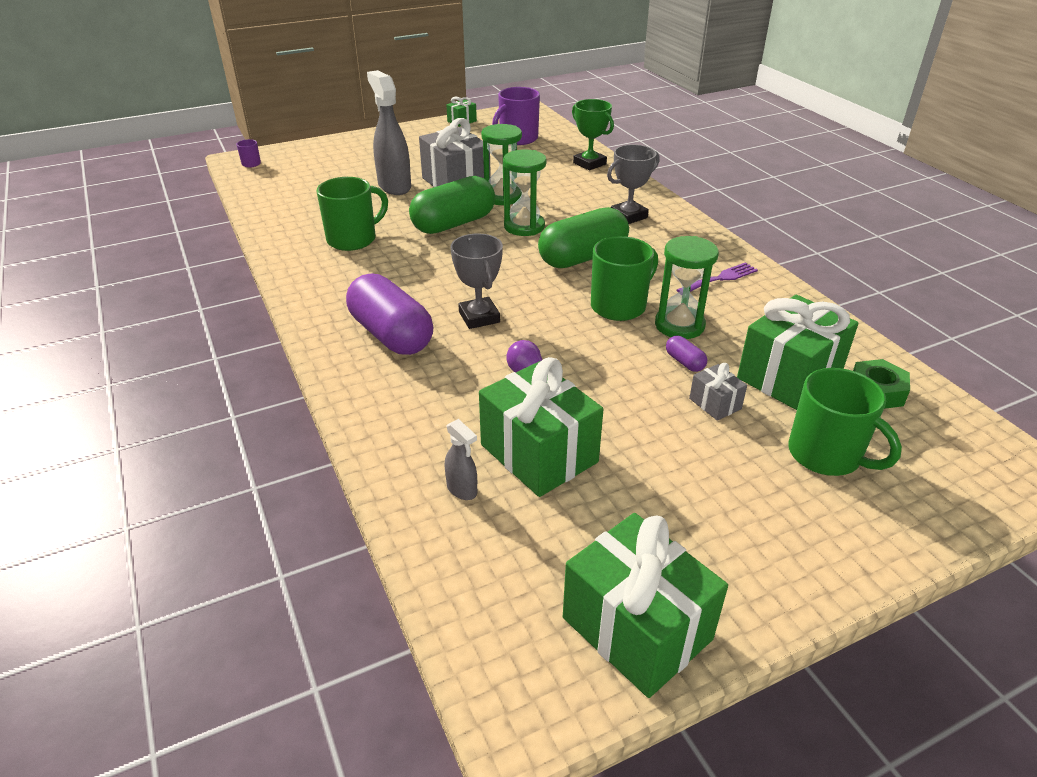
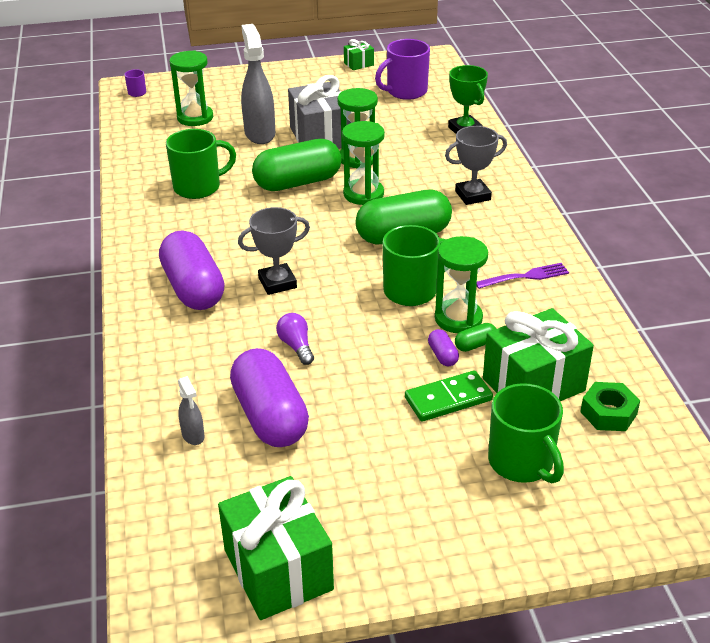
camera: 15 degrees right, 0 degrees up
grey trophy [451,234,503,329] -> grey trophy turned 75 degrees clockwise [238,207,310,295]
green gift [479,357,604,497] -> purple capsule [230,348,309,447]
grey gift [689,363,747,421] -> green domino [405,370,493,422]
none -> green hourglass [169,50,213,126]
none -> green capsule [455,323,496,352]

